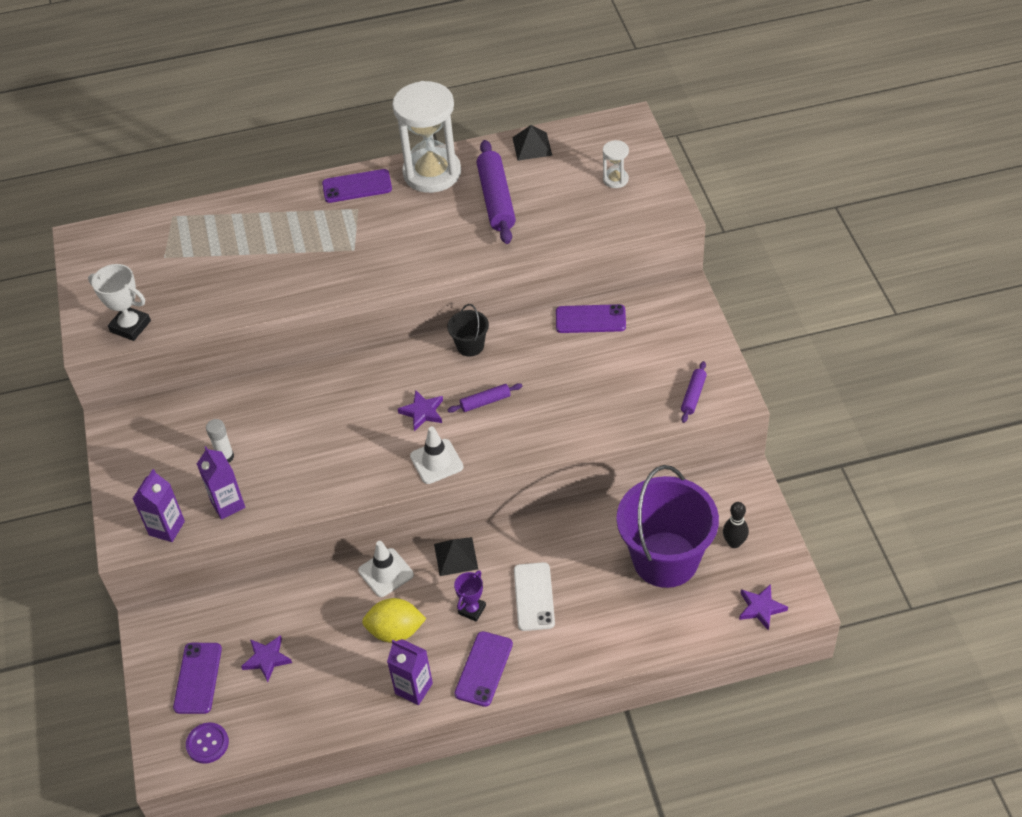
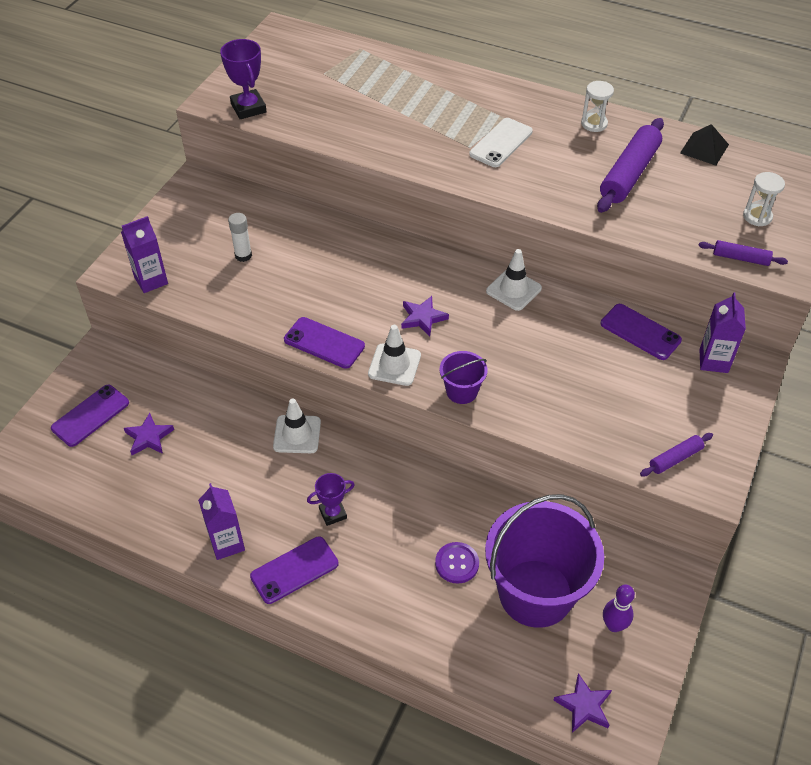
camera: 35 degrees right, 0 degrees up
white trophy [88,264,151,341] -> purple trophy [220,39,267,119]
purple button [186,722,229,764] -> purple button moved to [435,542,479,584]
purple carton [197,446,245,519] -> purple carton moved to [699,292,746,373]
purple phone [322,169,392,203] -> purple phone moved to [284,317,365,369]
yellow lemon [362,598,426,643] -> none
white hourglass [392,81,461,193] -> white hourglass [581,81,614,132], size x0.43
black pyramid [434,537,478,576] -> none
black bucket [447,304,489,356] -> white traffic cone [486,249,542,311]
purple rolling pin [447,383,522,413] -> purple rolling pin moved to [698,240,788,266]
white phone [514,562,555,631] -> white phone moved to [469,118,533,167]
black bowling pin [723,502,749,548] -> purple bowling pin [603,585,635,632]
none -> purple bucket [440,351,487,404]

